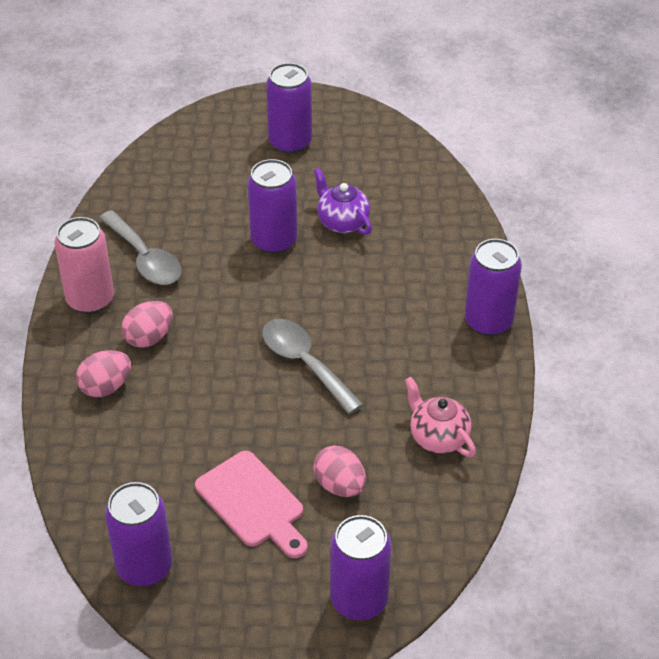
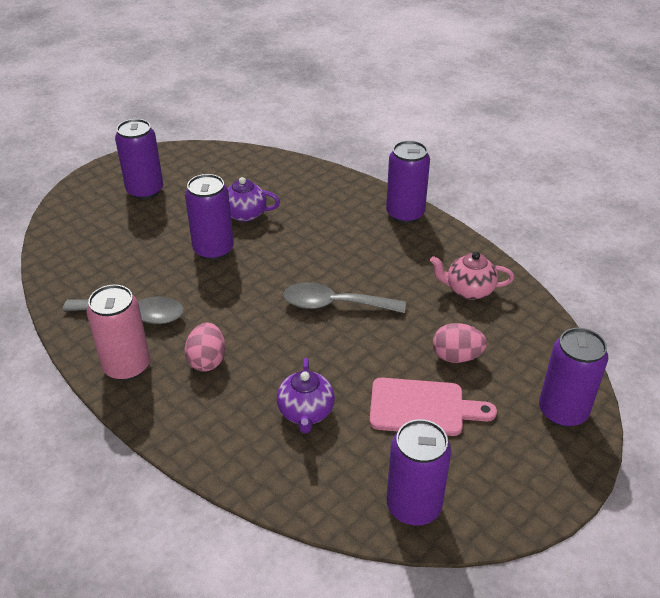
camera: 45 degrees left, 5 degrees down
pink egg [76,350,131,397] -> none
none -> purple teapot [277,358,335,433]

